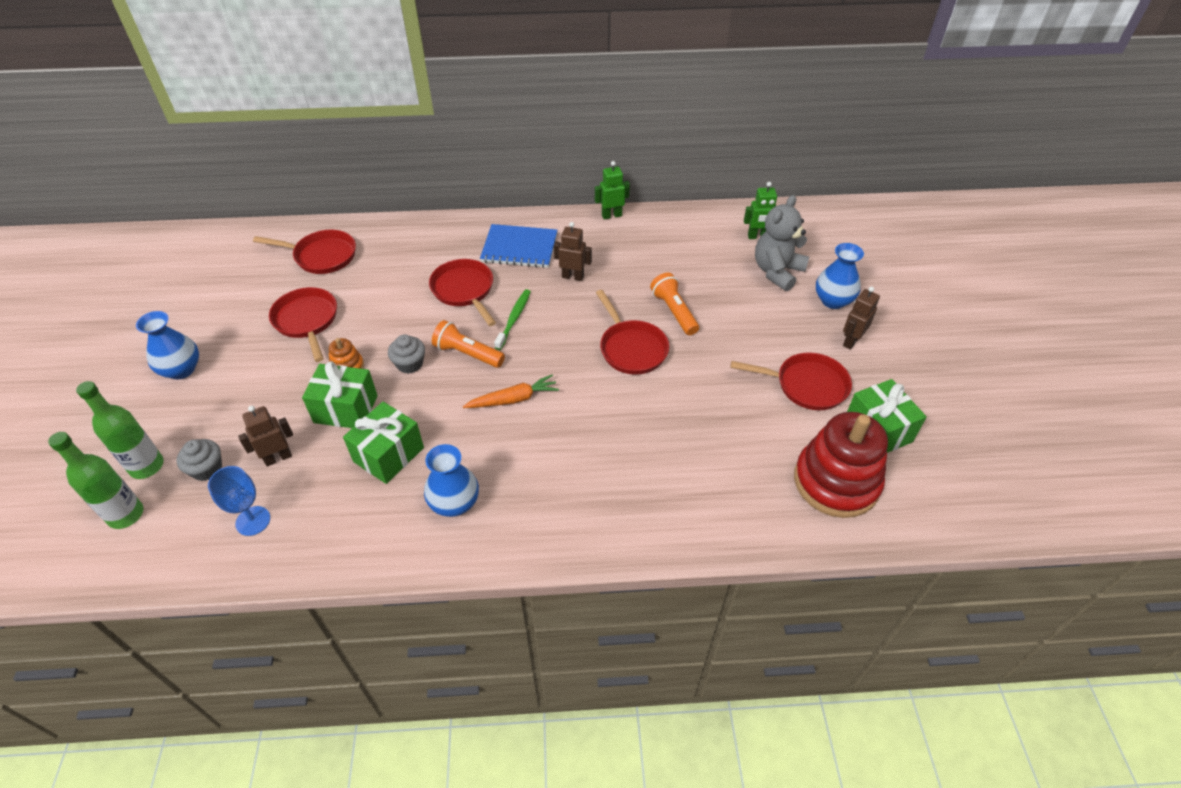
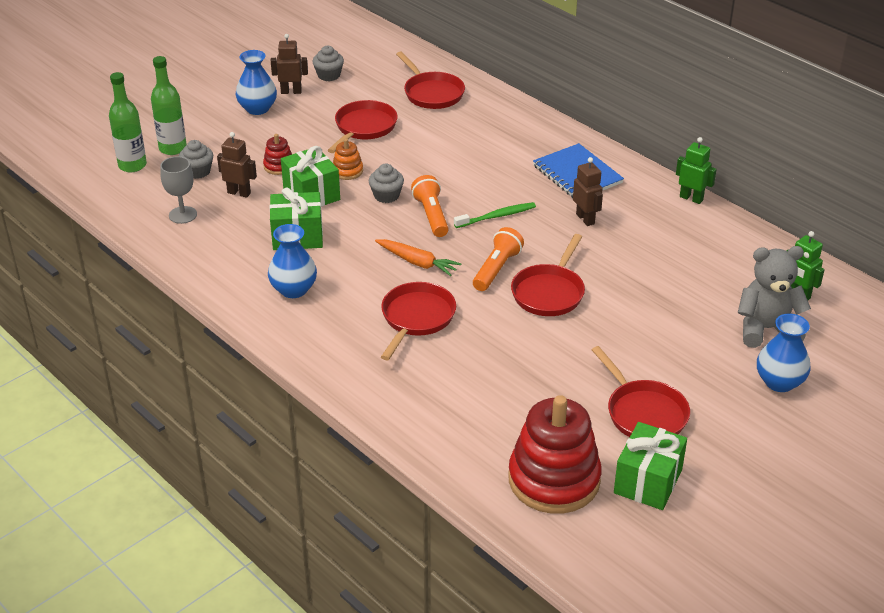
camera: 50 degrees right, 10 degrees down
blue goblet [208,466,270,536] -> grey goblet [160,156,197,224]
red pan [429,259,496,326] -> red pan moved to [381,282,456,361]
orange flashlight [650,272,699,335] -> orange flashlight moved to [473,227,524,291]
brown robot [843,287,880,350] -> brown robot moved to [271,34,308,94]
none -> red stacking toy [263,134,292,175]
none -> grey cupcake [313,46,344,81]

